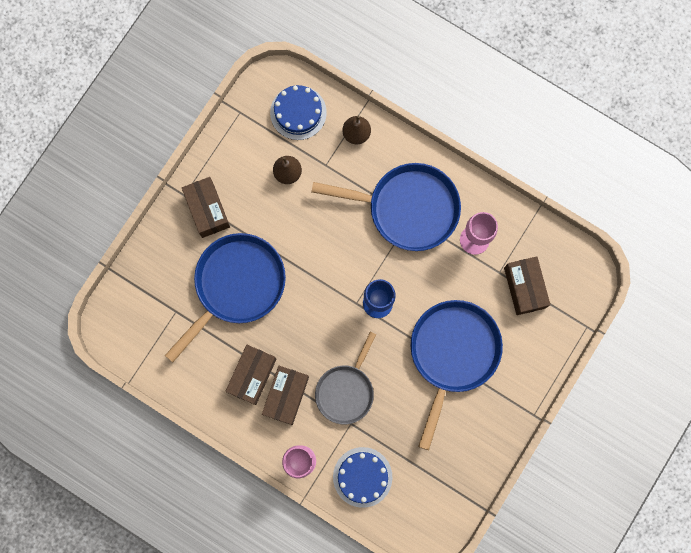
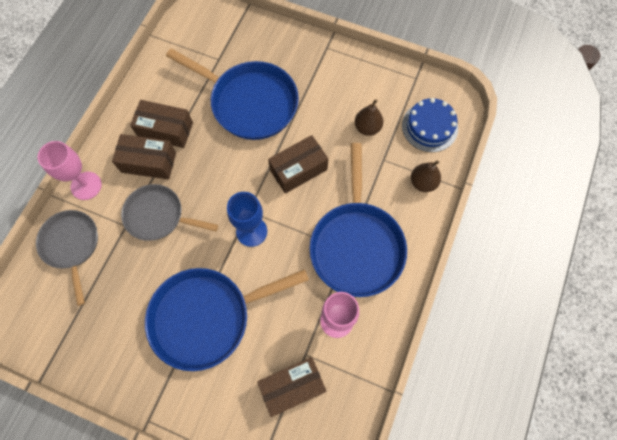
camera: 80 degrees right, 10 degrees down
brown box [182,177,230,238] -> brown box moved to [268,135,328,194]
blue cake [333,447,393,508] -> grey pan [36,210,98,306]
blue pan [410,300,503,450] -> blue pan turned 150 degrees clockwise [145,268,309,371]

